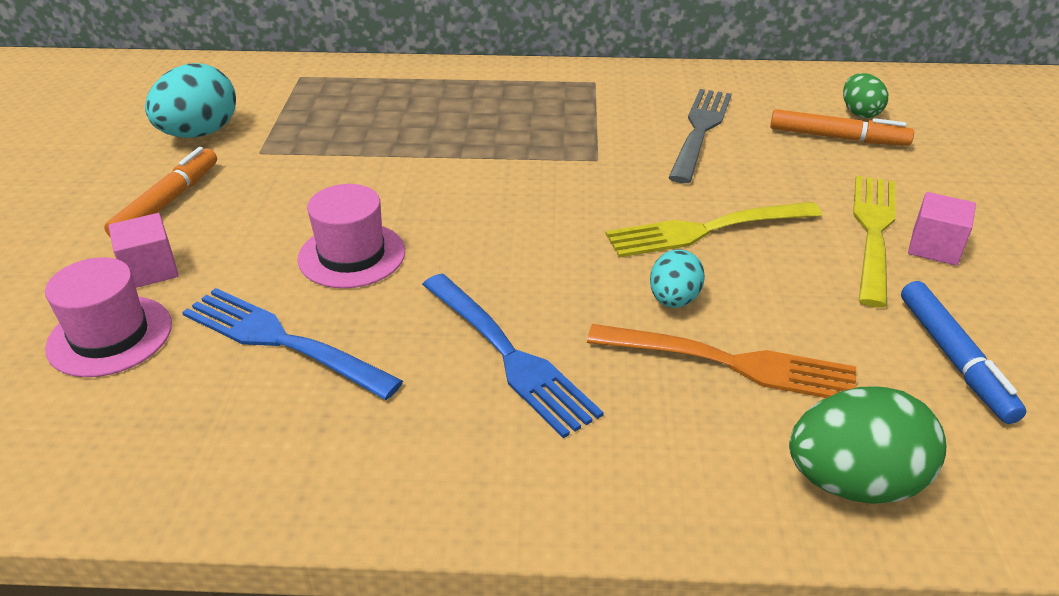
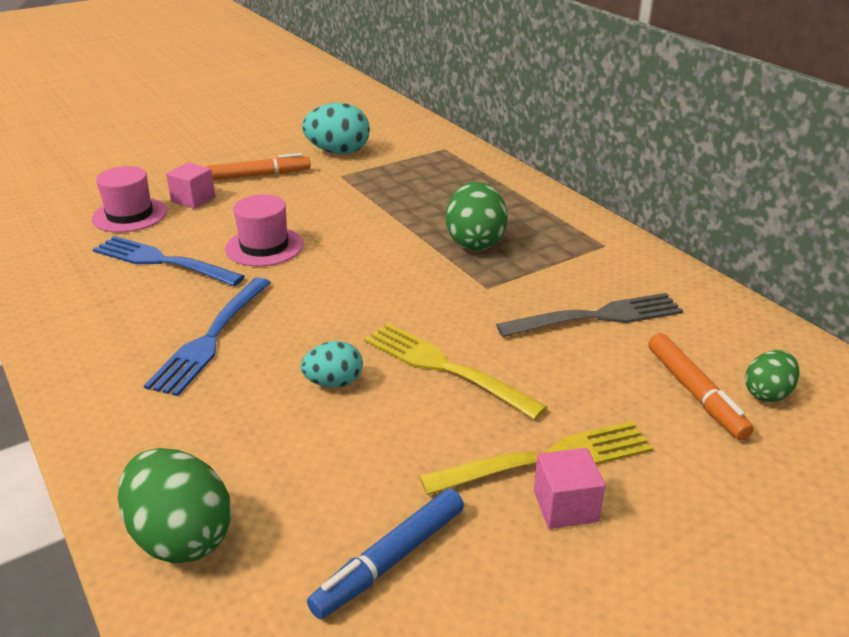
camera: 55 degrees right, 5 degrees down
blue fork [182,288,403,400] -> blue fork turned 60 degrees counterclockwise [93,236,245,286]
orange fork [587,324,856,398] -> none
none -> green egg [446,182,508,251]

